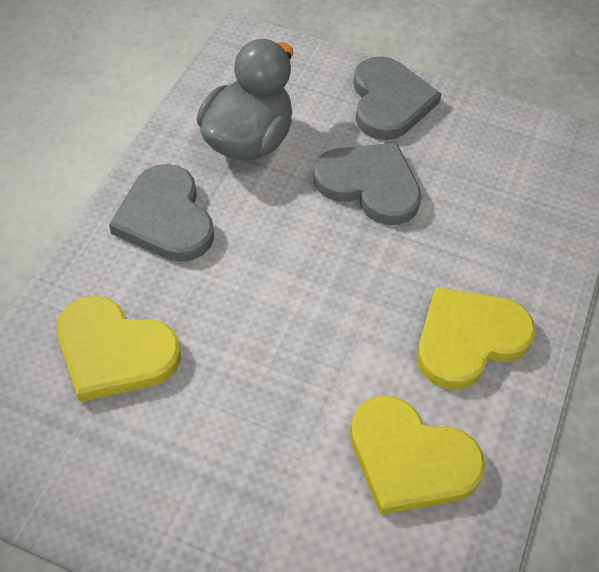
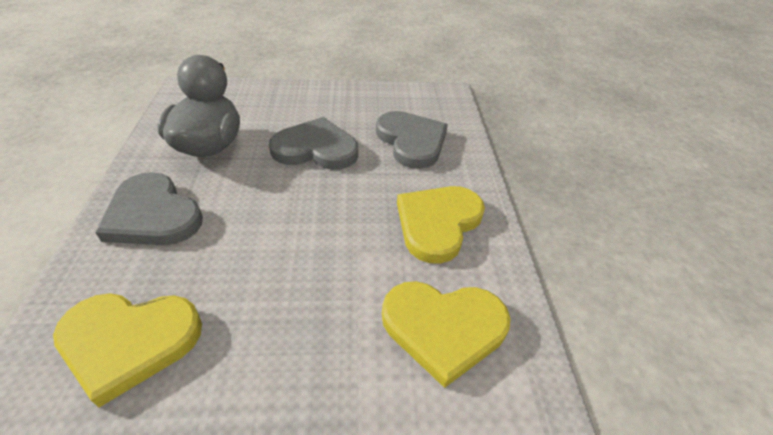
camera: 25 degrees left, 10 degrees down
grey heart [353,56,441,140] -> grey heart moved to [376,111,448,169]

